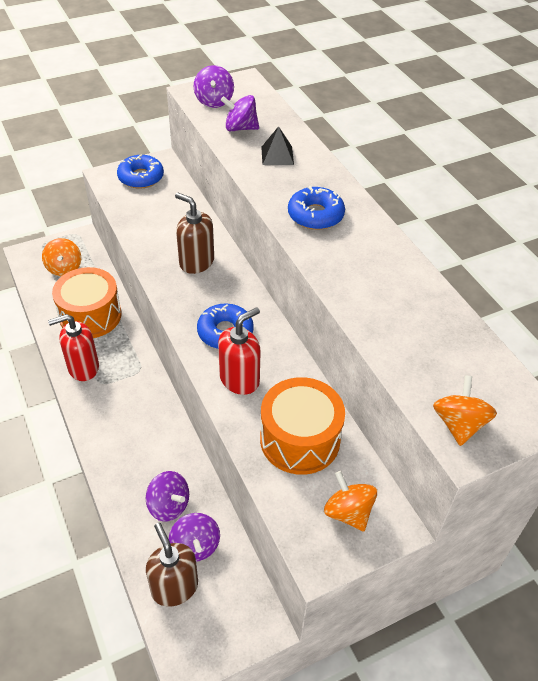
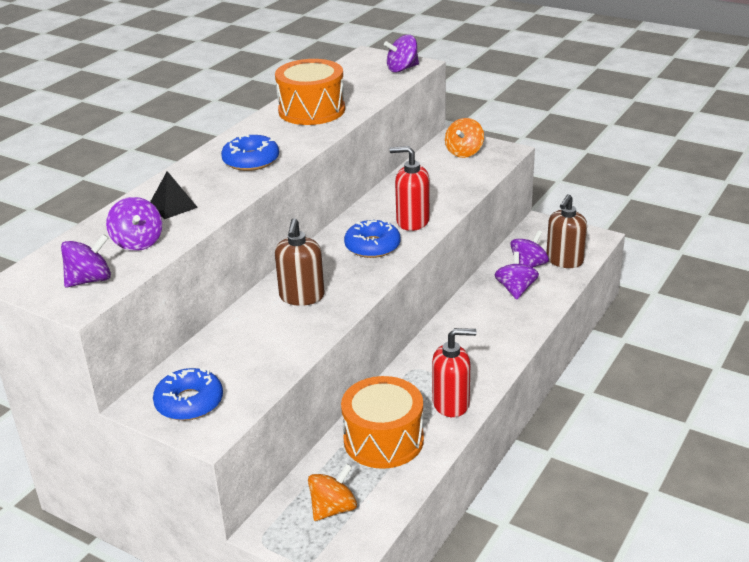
camera: 120 degrees left, 15 degrees down
red soap dispenser [48,314,99,381] -> red soap dispenser turned 45 degrees counterclockwise [432,328,477,417]
orange drum [260,377,345,475] -> orange drum moved to [275,59,345,125]
orange spinning top [433,375,497,446] -> purple spinning top [384,35,419,72]

